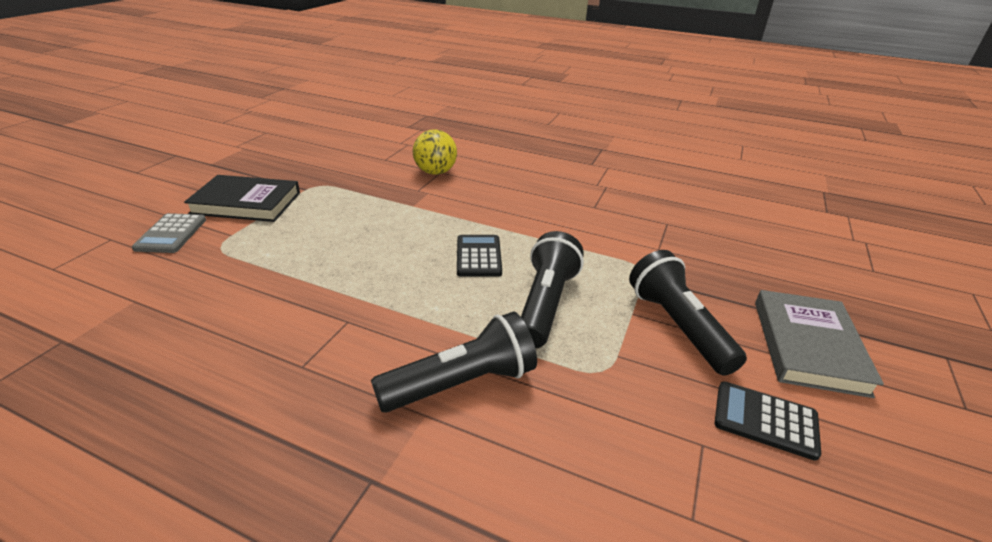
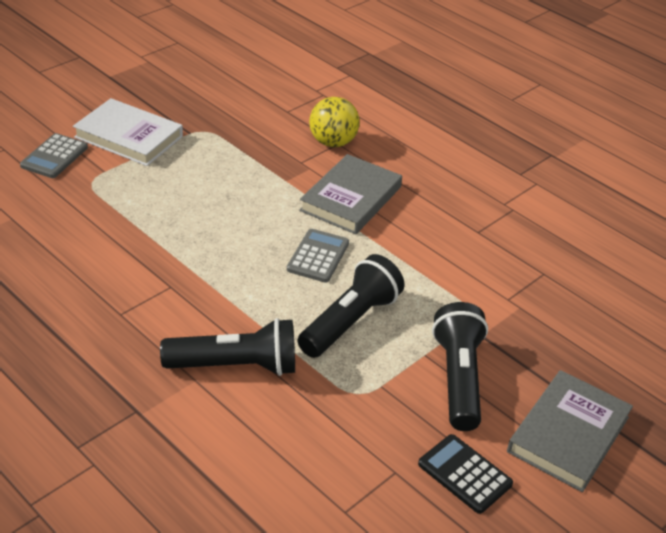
camera: 20 degrees right, 5 degrees up
black book [184,175,300,222] -> white book [73,98,183,166]
black calculator [457,235,502,277] -> grey calculator [287,229,349,283]
none -> grey book [299,154,402,234]

